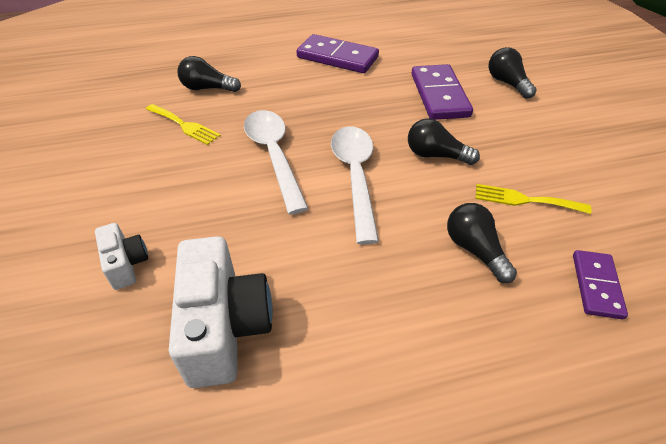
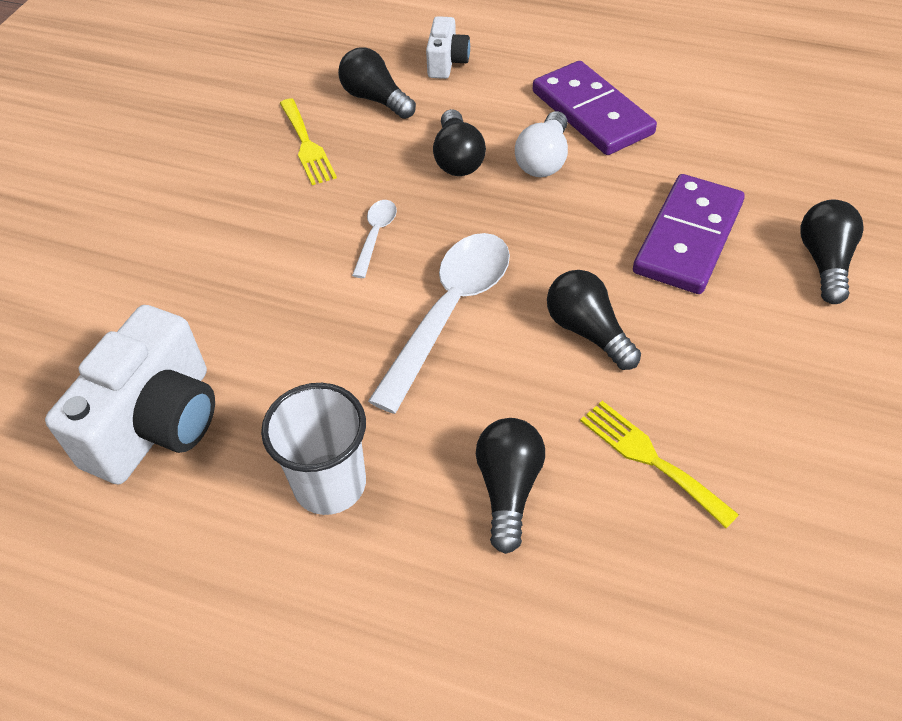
camera: 35 degrees right, 5 degrees up
white camera [95,223,148,290] -> white camera moved to [426,16,470,79]
white spoon [244,110,309,215] -> white spoon [352,200,397,278], size x0.48
purple domino [573,250,628,319] -> none
none -> white cup [261,383,366,515]
none -> black light bulb [433,109,486,176]
none -> white light bulb [515,111,568,177]

